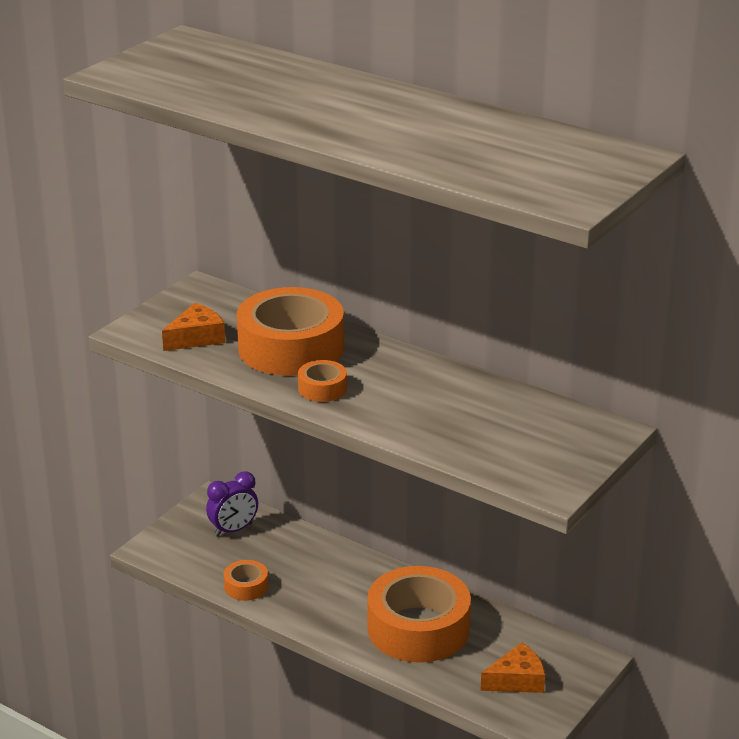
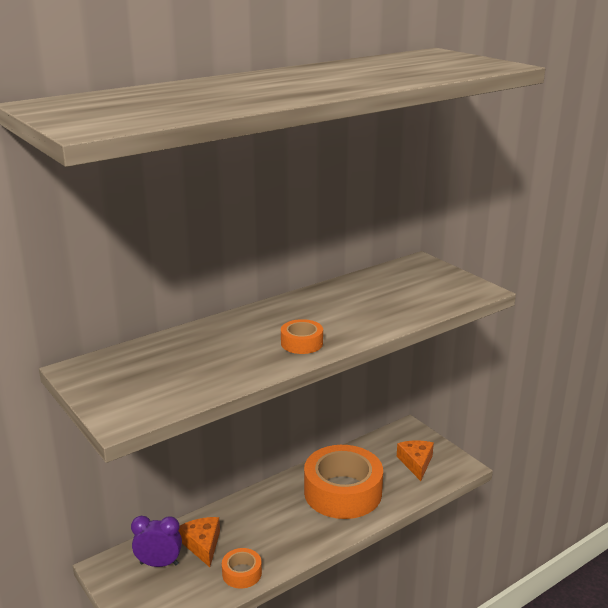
camera: 70 degrees left, 5 degrees down
orange cheese [162,303,225,351] -> orange cheese moved to [179,517,220,567]
purple clock [206,471,258,537] -> purple clock turned 75 degrees counterclockwise [131,516,182,567]
orange tape [237,287,344,376] -> none

